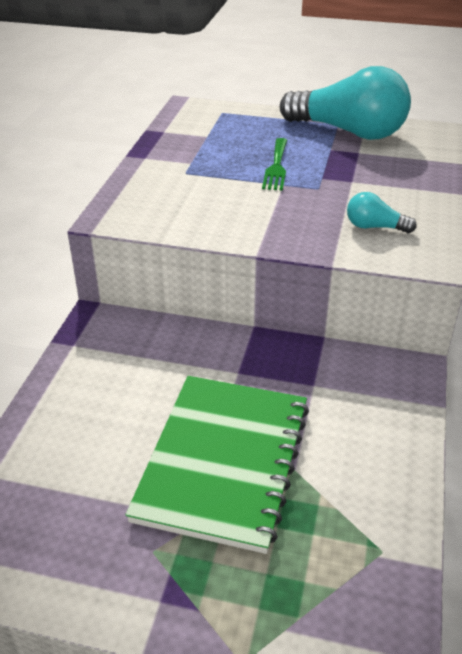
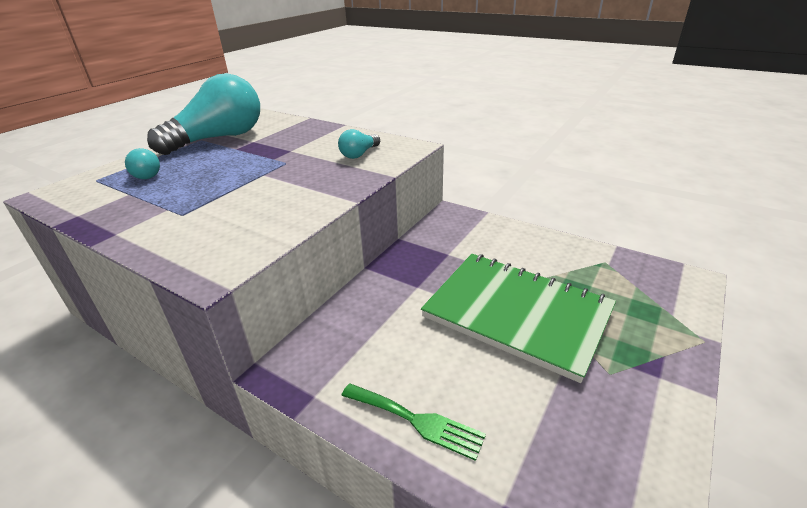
camera: 70 degrees left, 5 degrees down
green fork [262,138,287,191] -> green fork moved to [341,383,486,461]
none -> turquoise light bulb [125,148,160,179]

